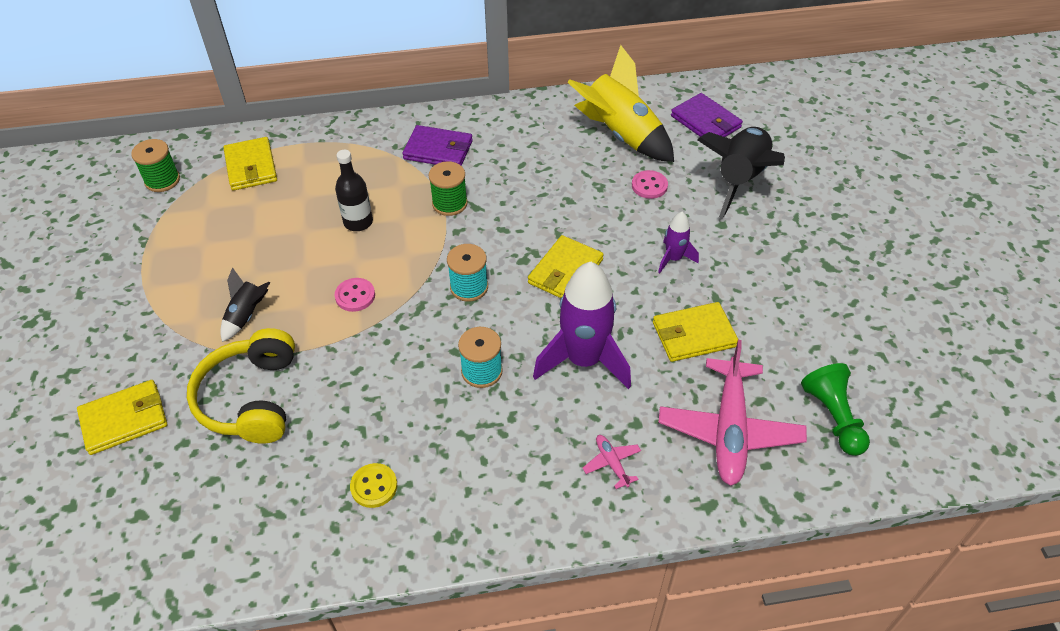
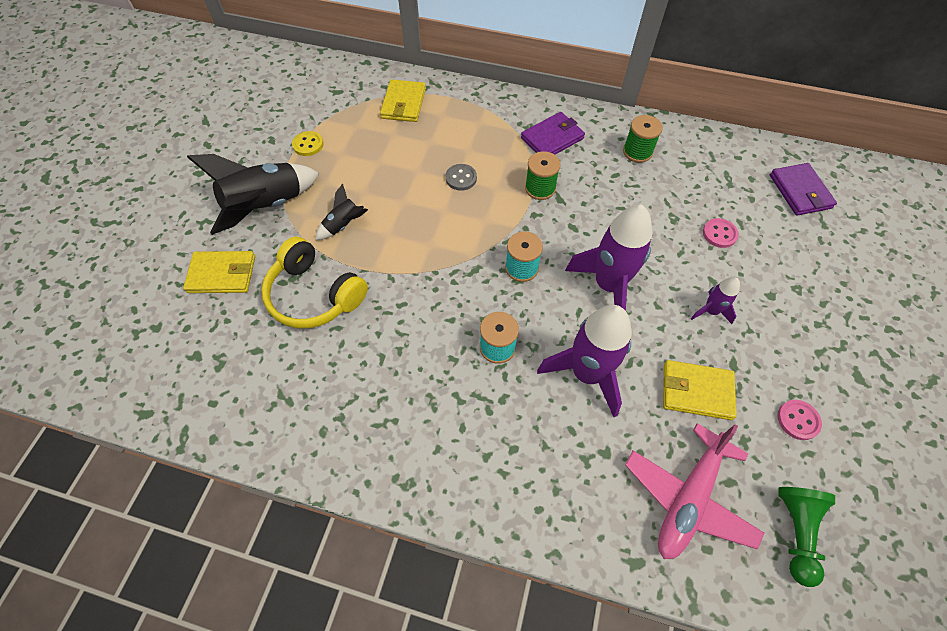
camera: 25 degrees right, 10 degrees up
green spool [131,139,180,192] -> green spool moved to [623,115,663,163]
yellow headphones [187,328,295,443] -> yellow headphones turned 75 degrees counterclockwise [261,236,368,328]
black bottle [335,150,373,231] -> grey button [445,164,477,191]
pink button [335,278,375,312] -> pink button moved to [777,400,822,440]
yellow button [350,463,397,508] -> yellow button moved to [292,131,323,156]
purple wallet [402,125,473,166] -> purple wallet turned 75 degrees counterclockwise [521,112,585,155]
yellow wallet [528,235,604,298] -> purple rocket [565,204,652,311]
yellow rocket [567,45,674,162] -> none
pink plane [583,435,641,489] -> none
black rocket [697,127,785,219] -> black rocket moved to [187,154,319,235]

